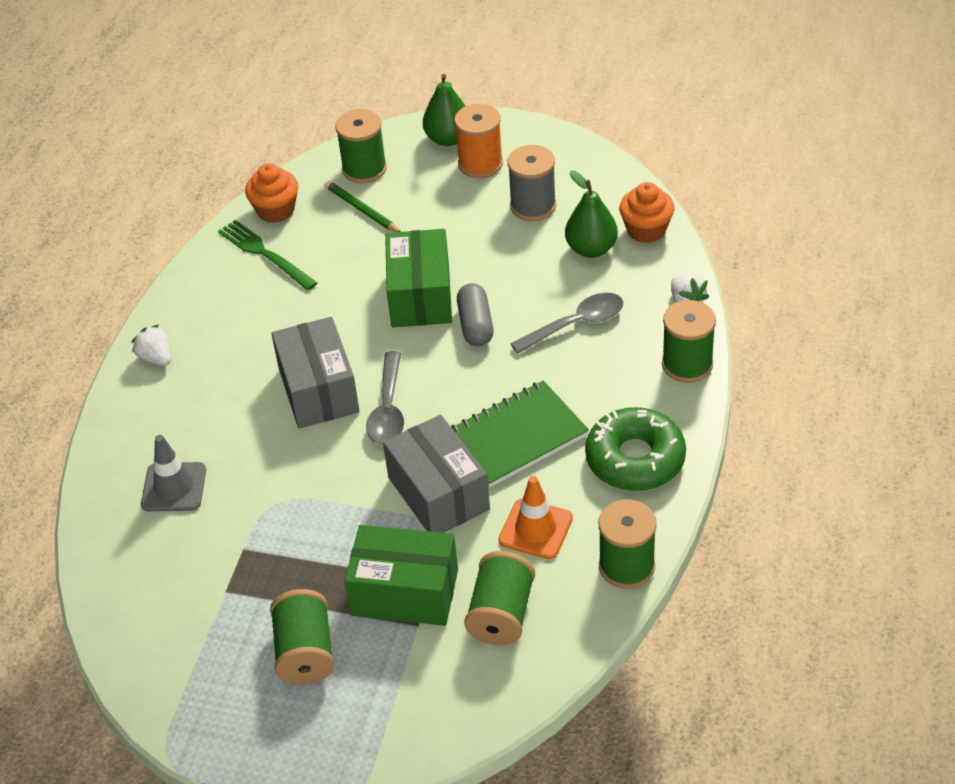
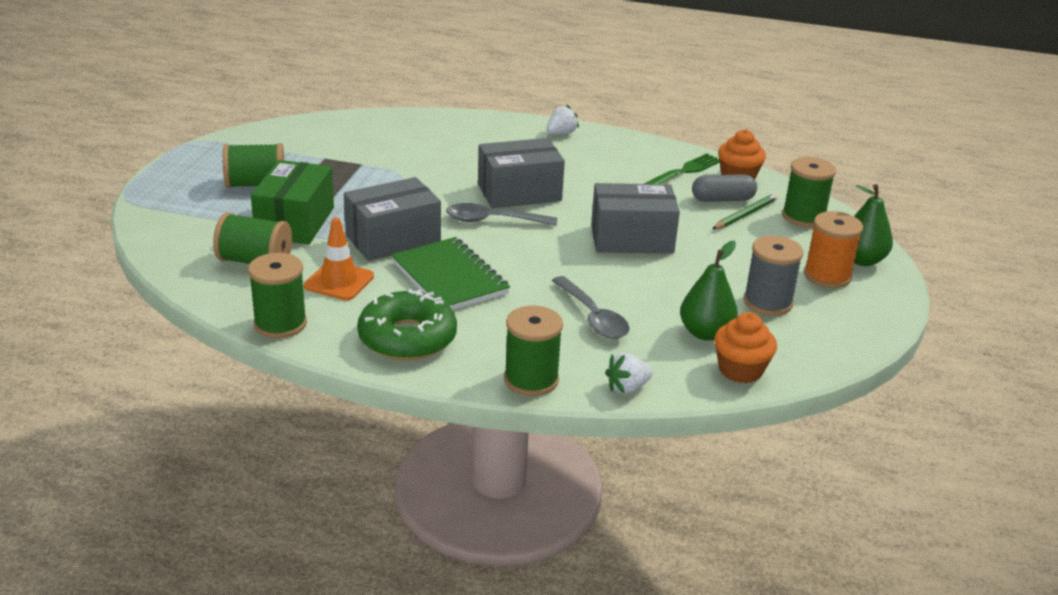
camera: 85 degrees right, 15 degrees down
grey traffic cone [141,435,206,512] -> none
green box [385,229,452,327] -> grey box [591,183,680,254]
grey capsule [457,283,494,346] -> grey capsule moved to [692,174,757,202]

